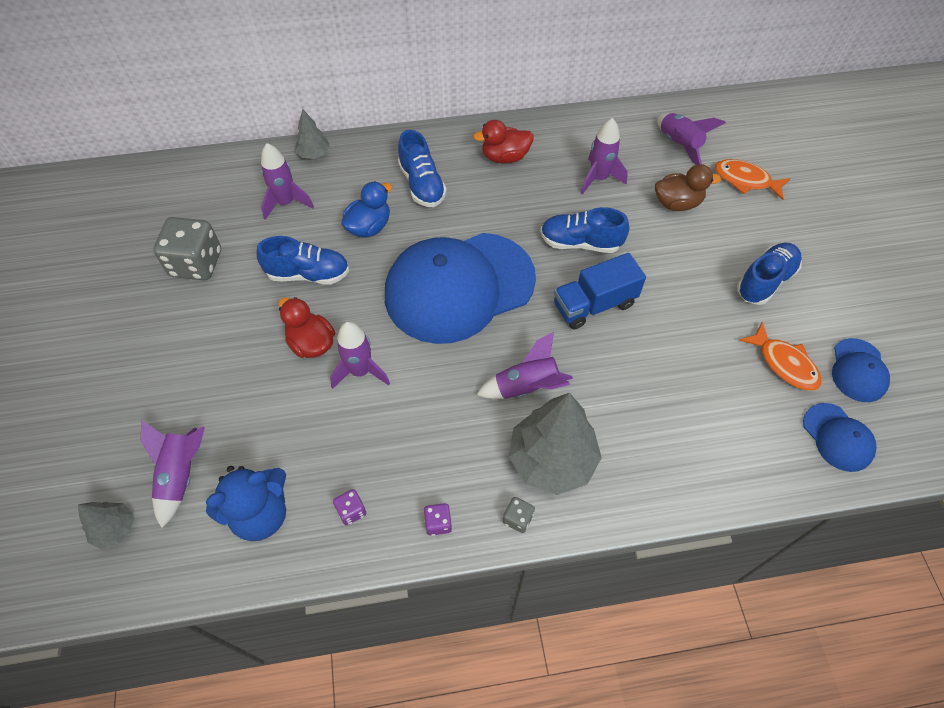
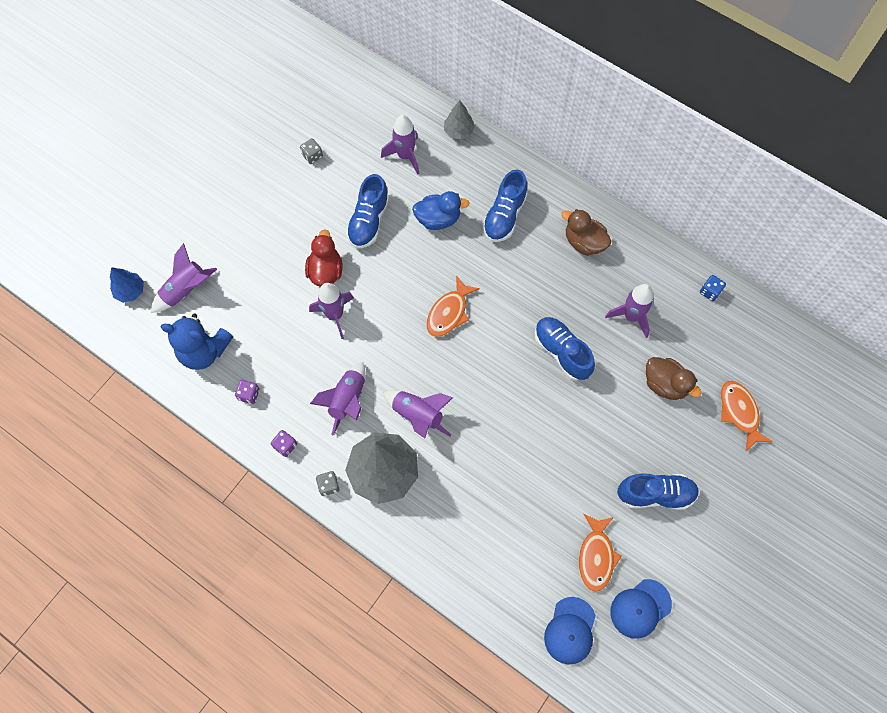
camera: 45 degrees right, 10 degrees up
grey tree [78,502,133,549] -> blue tree [110,267,144,303]
grey dice [153,217,221,280] -> grey dice [300,138,323,164], size x0.45
blue shoe [256,236,349,285] -> blue shoe turned 60 degrees clockwise [346,174,389,248]
blue cap [385,233,536,344] -> orange fish [426,275,480,337]
red duck [473,120,534,164] -> brown duck [561,209,612,256]
blue truck [554,253,646,329] -> none
purple rocket [657,113,726,165] -> purple rocket moved to [310,362,365,436]
none -> blue dice [700,275,726,301]

